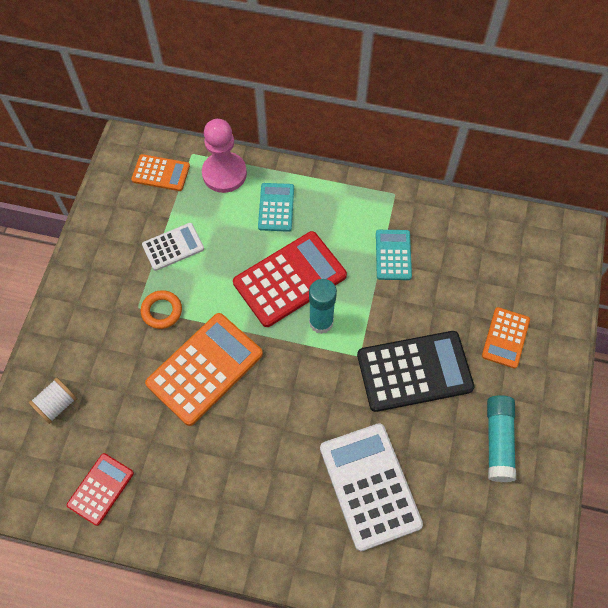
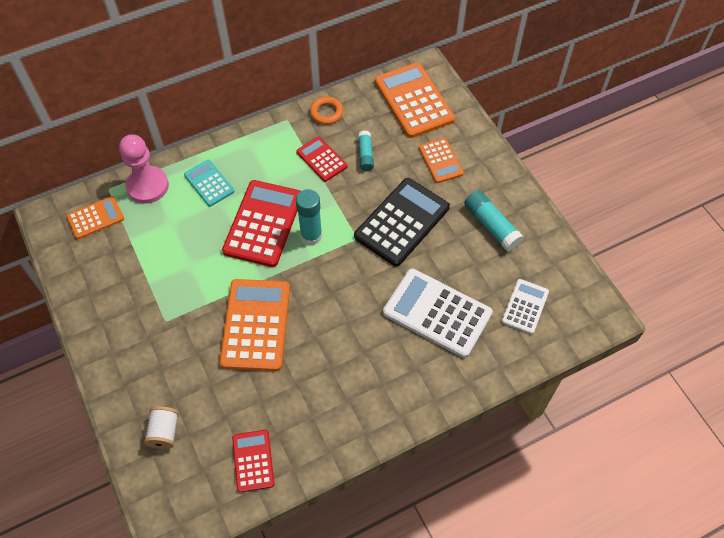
camera: 40 degrees left, 5 degrees down
orange ring [140,290,182,329] -> orange ring moved to [310,96,344,124]
white calculator [142,223,204,271] -> white calculator moved to [502,279,549,334]
turquoise calculator [376,230,412,280] -> red calculator [296,136,348,182]
none -> turquoise glue stick [358,131,374,171]
none -> orange calculator [375,63,455,138]

